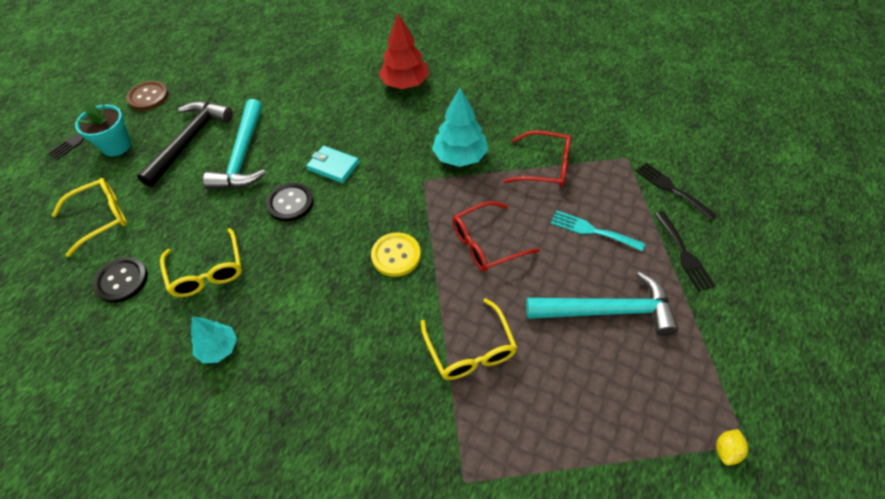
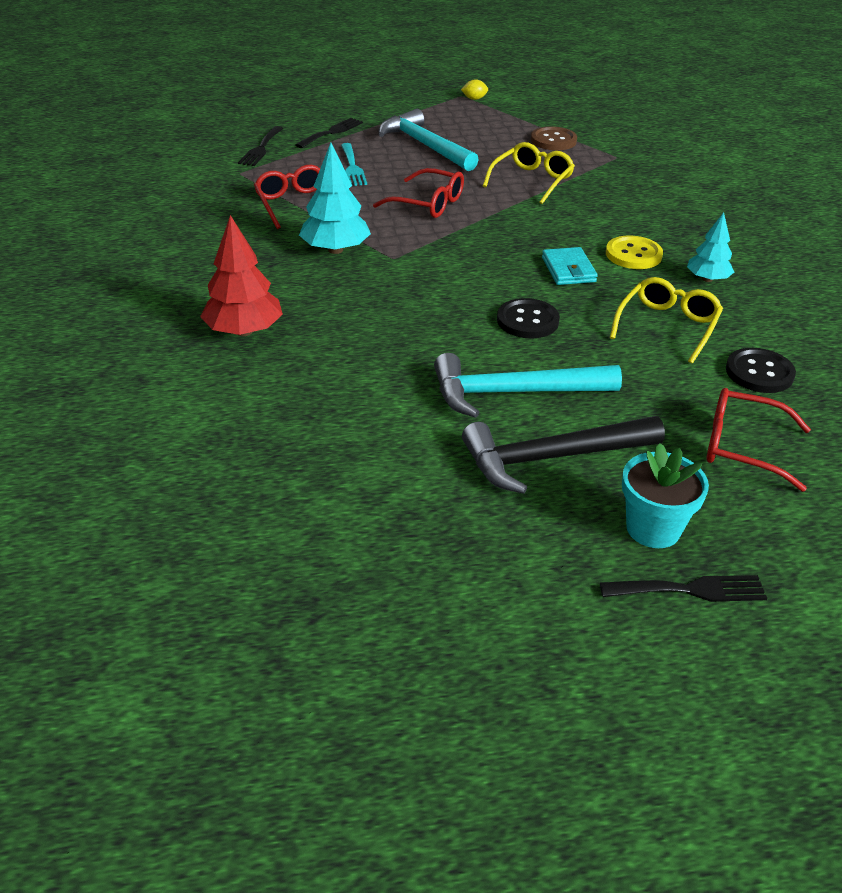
camera: 130 degrees left, 15 degrees down
yellow glasses [52,178,127,257] -> red glasses [706,388,811,492]
brown button [126,81,169,111] -> brown button moved to [531,126,577,150]
turquoise hammer [203,99,266,190] -> turquoise hammer turned 150 degrees counterclockwise [434,353,622,418]
turquoise wallet [306,146,359,183] -> turquoise wallet moved to [542,247,598,285]
yellow button [371,232,421,277] -> yellow button moved to [606,236,663,269]

